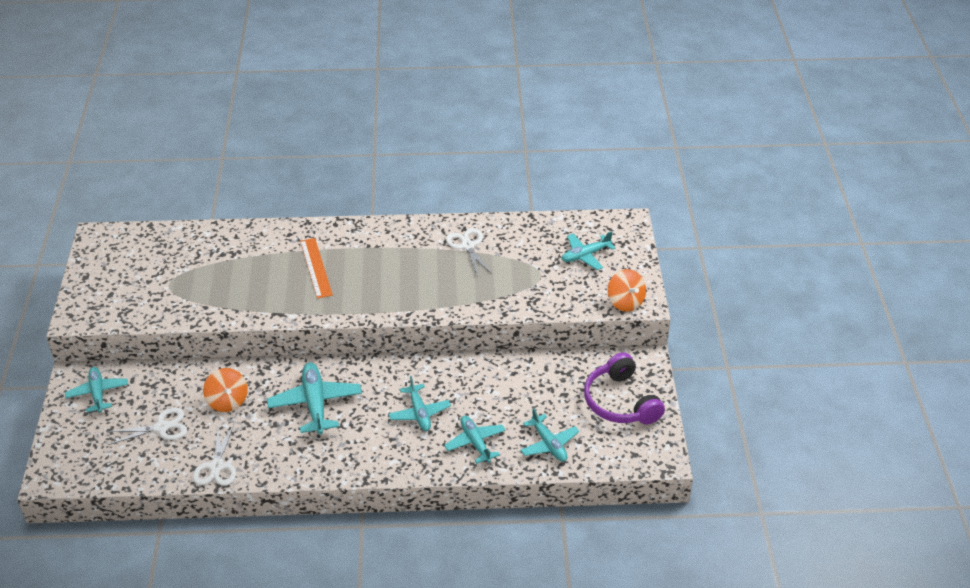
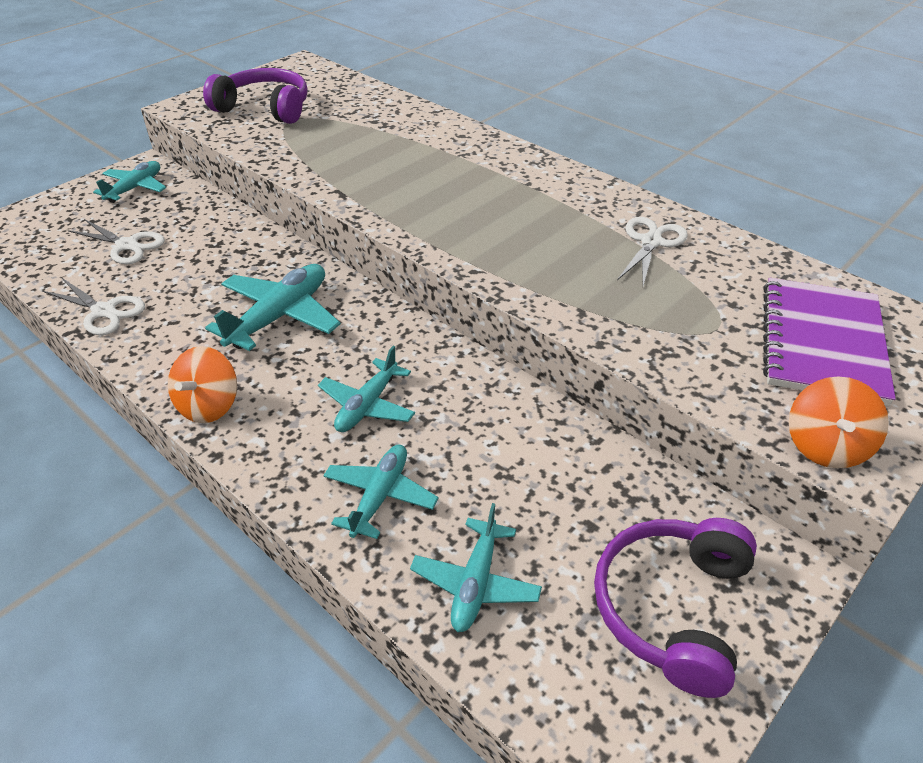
camera: 45 degrees right, 0 degrees up
white scissors [193,424,236,486] -> white scissors turned 105 degrees counterclockwise [42,277,145,335]
orange spinning top [203,368,248,412] -> orange spinning top moved to [168,346,237,423]
orange ruler [300,238,333,299] -> none
turquoise plane [562,231,616,270] -> purple notebook [763,278,896,406]
none -> purple headphones [203,68,308,124]

